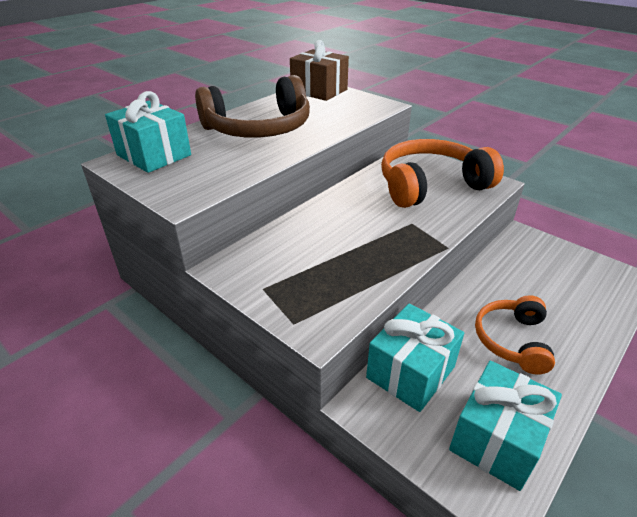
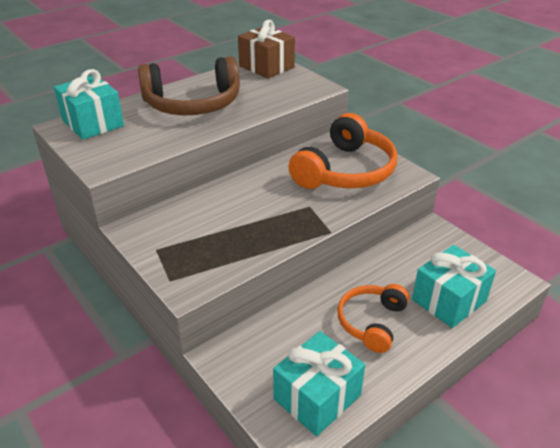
camera: 10 degrees right, 0 degrees up
turquoise gift [366,303,464,412] -> turquoise gift moved to [412,245,496,328]
orange headphones [381,139,504,208] -> orange headphones turned 135 degrees clockwise [288,113,397,189]

